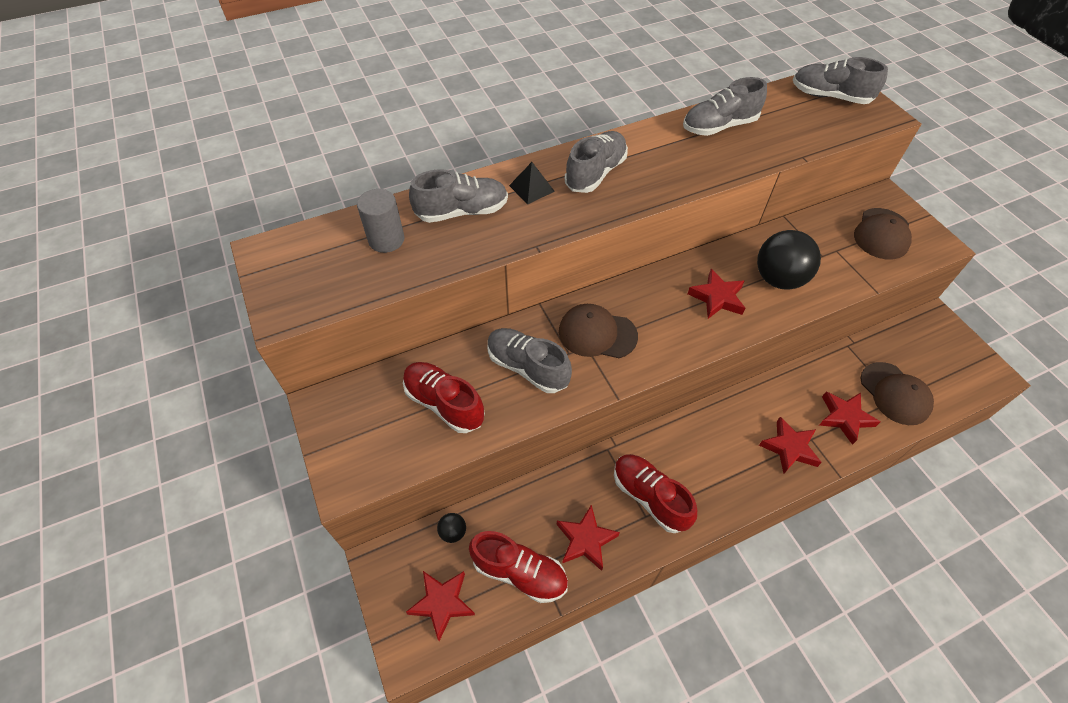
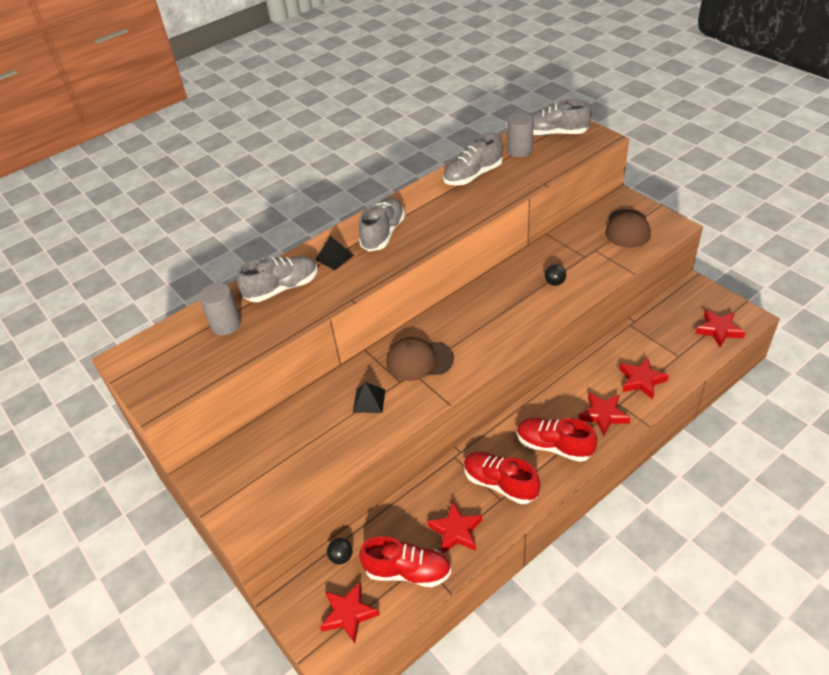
camera: 10 degrees left, 10 degrees down
red shoe [403,362,485,433] -> red shoe moved to [517,418,597,462]
grey shoe [488,328,572,393] -> black pyramid [353,382,385,413]
red star [688,269,745,319] -> red star moved to [695,310,746,347]
black ball [757,230,821,290] -> black ball [545,264,566,286], size x0.44
brown cap [861,362,934,425] -> none
none -> grey cylinder [507,113,534,157]

